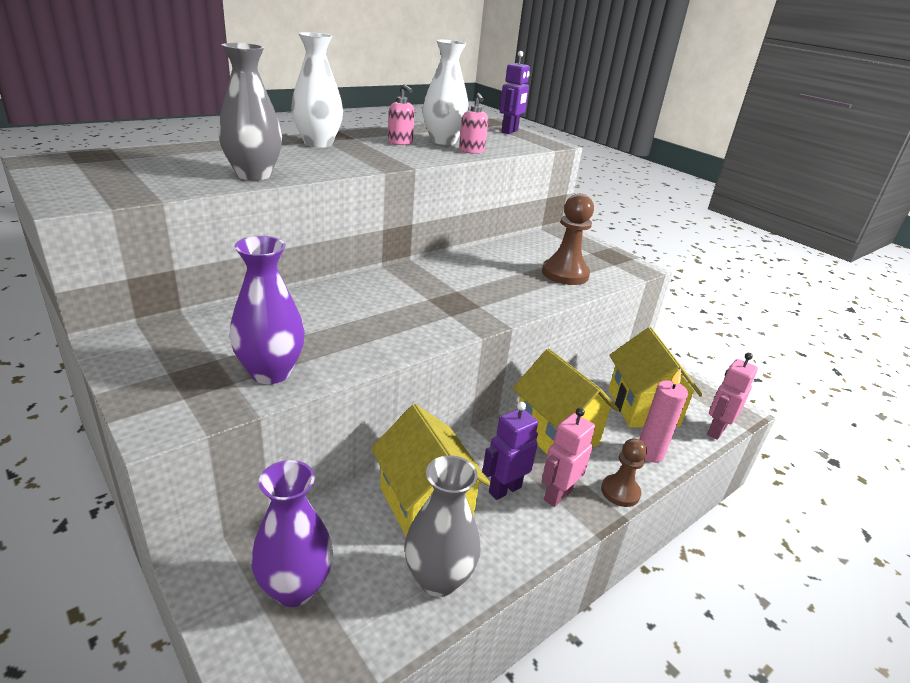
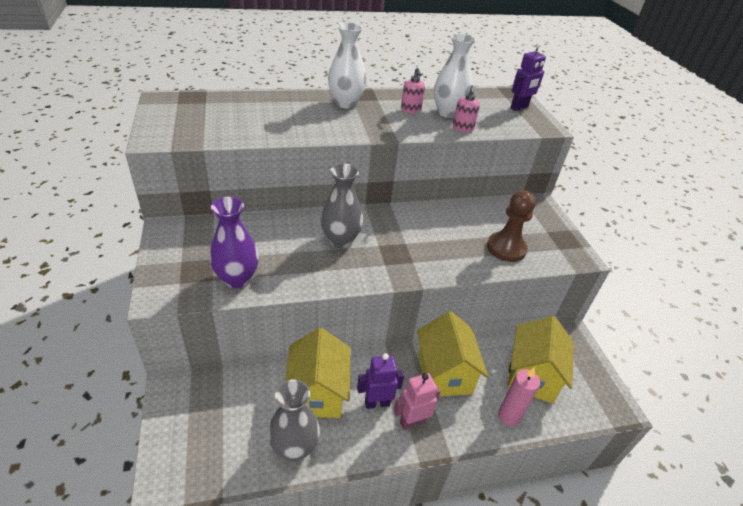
camera: 25 degrees right, 10 degrees up
grey vase [218,43,282,180] -> grey vase moved to [321,163,363,248]
purple vase [251,460,333,607] -> none
brown pawn [601,438,647,507] -> none
pink robot [707,353,758,440] -> none

